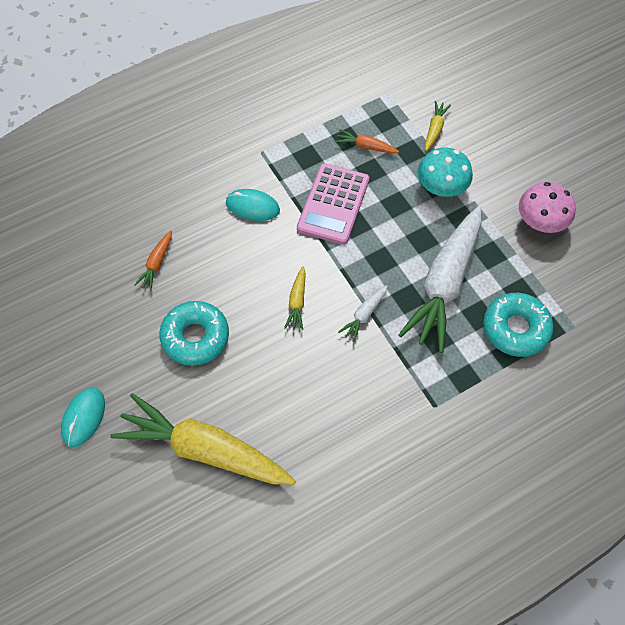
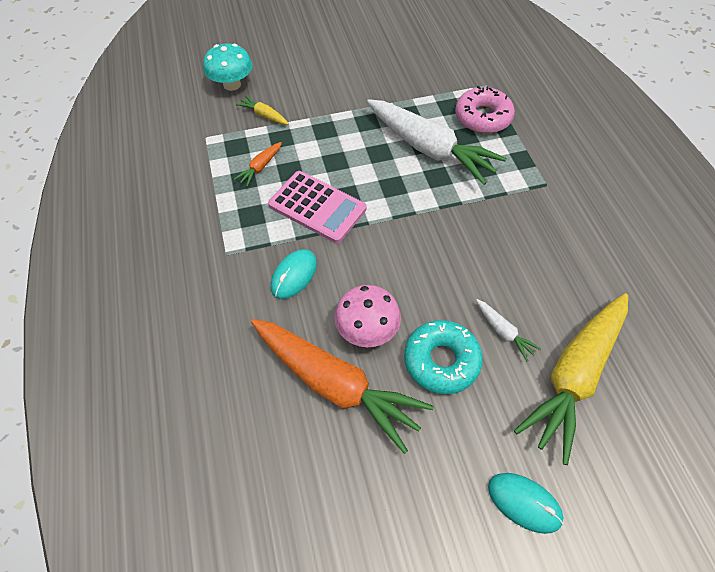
camera: 75 degrees left, 5 degrees down
orange carrot [134,231,172,291] -> orange carrot [251,319,434,454], size x2.42
yellow carrot [284,266,306,330] -> none
white carrot [338,285,388,342] -> white carrot moved to [476,299,541,361]
turquoise mushroom [418,147,473,197] -> turquoise mushroom moved to [203,44,253,91]
turquoise donut [483,293,553,357] -> pink donut [455,86,515,133]
pink mushroom [519,182,576,233] -> pink mushroom moved to [334,285,401,347]

